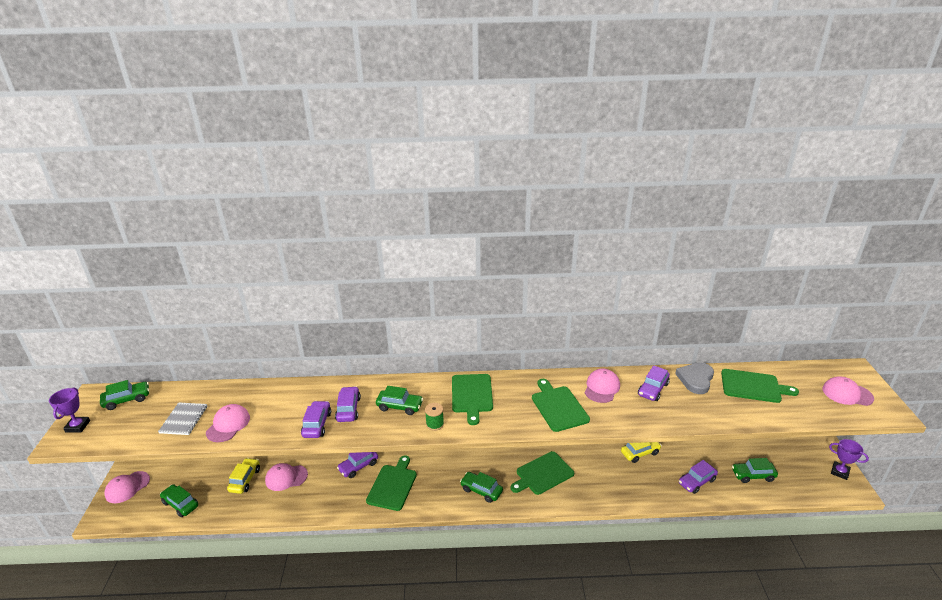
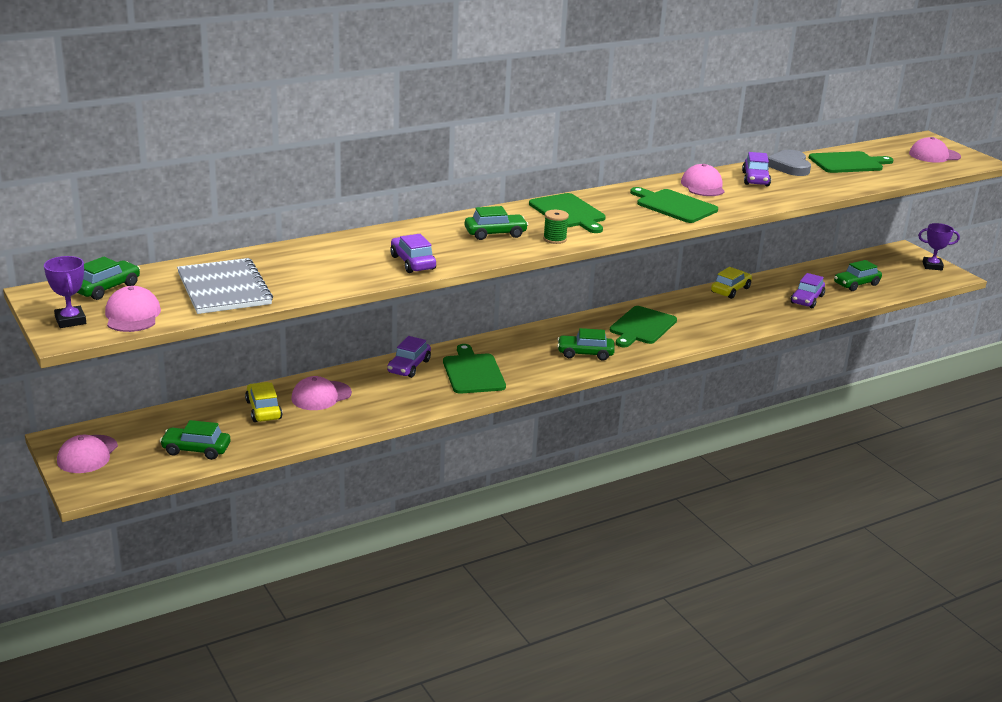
camera: 30 degrees left, 5 degrees down
grey notebook [158,402,207,435] -> grey notebook [177,258,273,314], size x1.62
pink cap [206,404,250,442] -> pink cap moved to [105,286,161,332]
purple car [335,386,361,422] -> none

